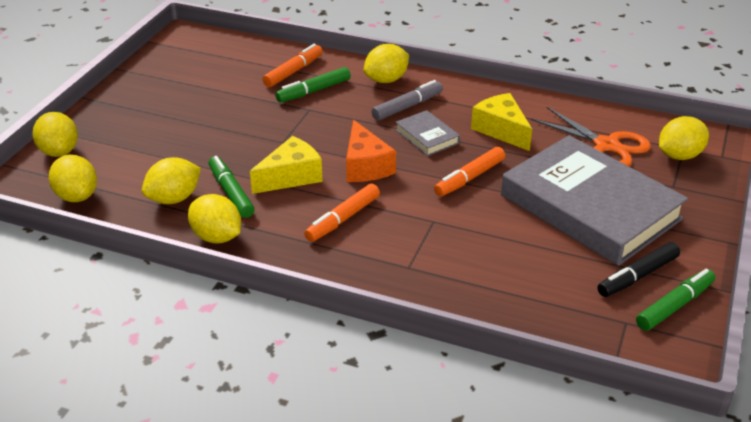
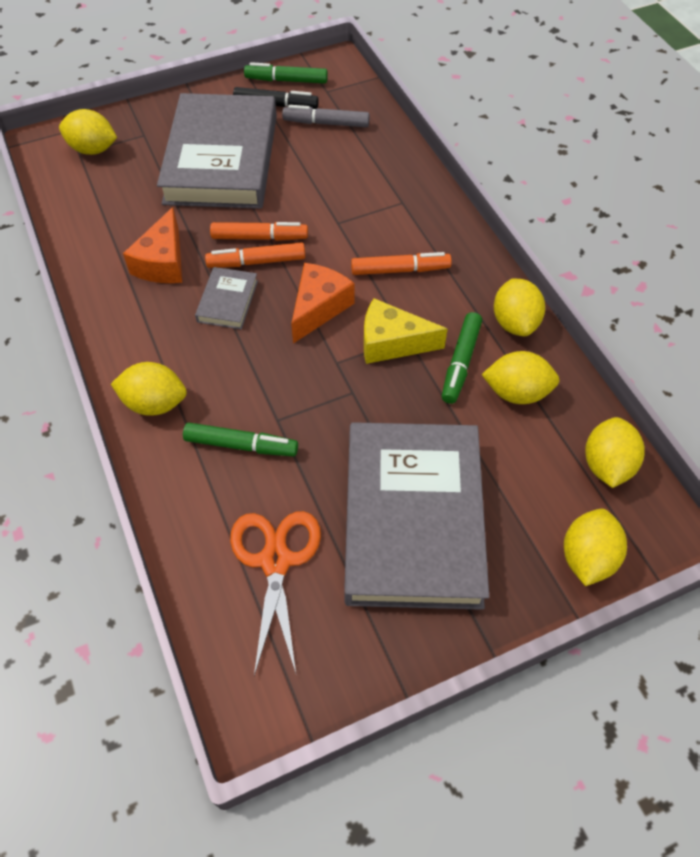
camera: 135 degrees left, 20 degrees up
orange marker [262,44,323,87] -> orange marker moved to [205,242,305,268]
grey marker [372,80,443,121] -> grey marker moved to [282,105,370,127]
yellow cheese [471,93,532,151] -> orange cheese [123,207,182,283]
orange scissors [531,107,651,166] -> orange scissors moved to [230,511,321,676]
none -> grey book [344,422,489,610]

